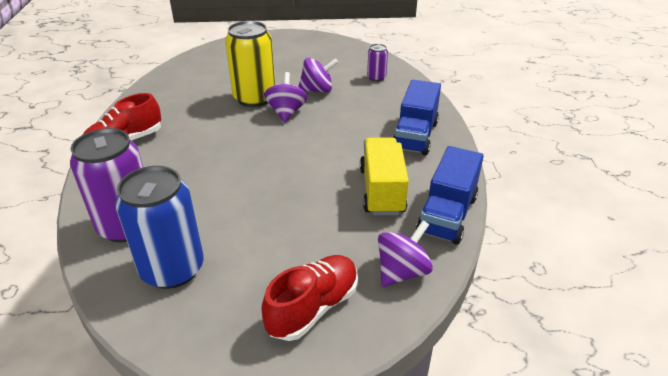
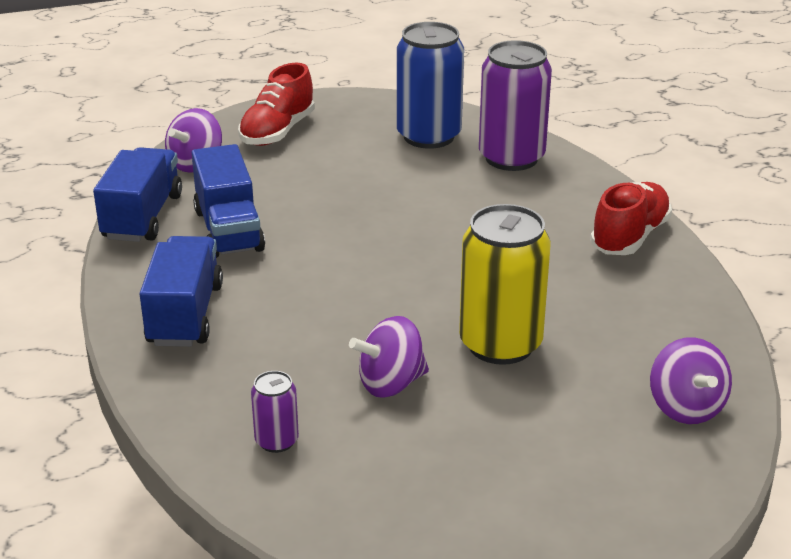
camera: 165 degrees right, 5 degrees down
purple spinning top [264,72,307,123] -> purple spinning top moved to [650,337,732,424]
yellow truck [360,137,409,215] -> blue truck [192,144,265,258]

